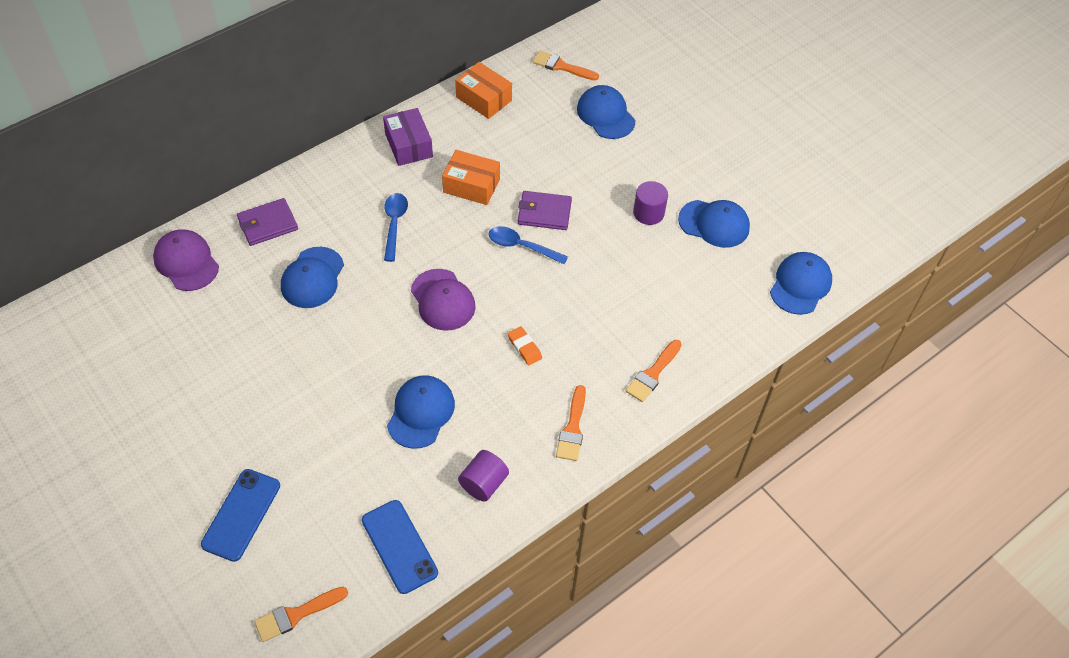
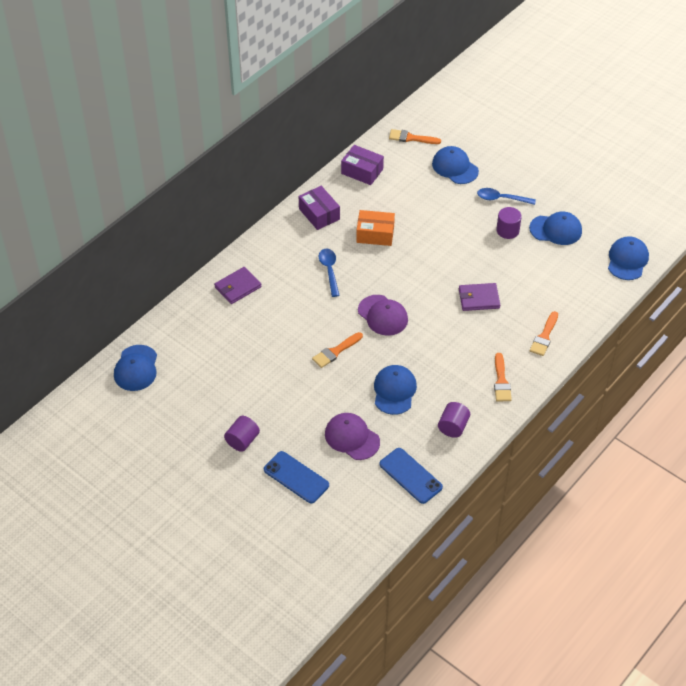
camera: 10 degrees left, 5 degrees down
purple cap [153,230,219,291] -> purple cap moved to [325,413,380,460]
blue phone [201,469,280,562] -> blue phone turned 60 degrees counterclockwise [264,451,329,503]
orange brush [254,587,348,642] -> orange brush moved to [312,332,363,368]
blue cap [281,247,344,308] -> blue cap moved to [114,345,157,391]
orange box [455,62,512,119] -> purple box [341,145,384,185]
blue spoon [489,226,568,264] -> blue spoon moved to [477,188,536,205]
orange eraser [508,326,542,365] -> none
purple wallet [518,191,572,230] -> purple wallet moved to [459,283,500,311]
none -> purple cylinder [224,416,260,452]

